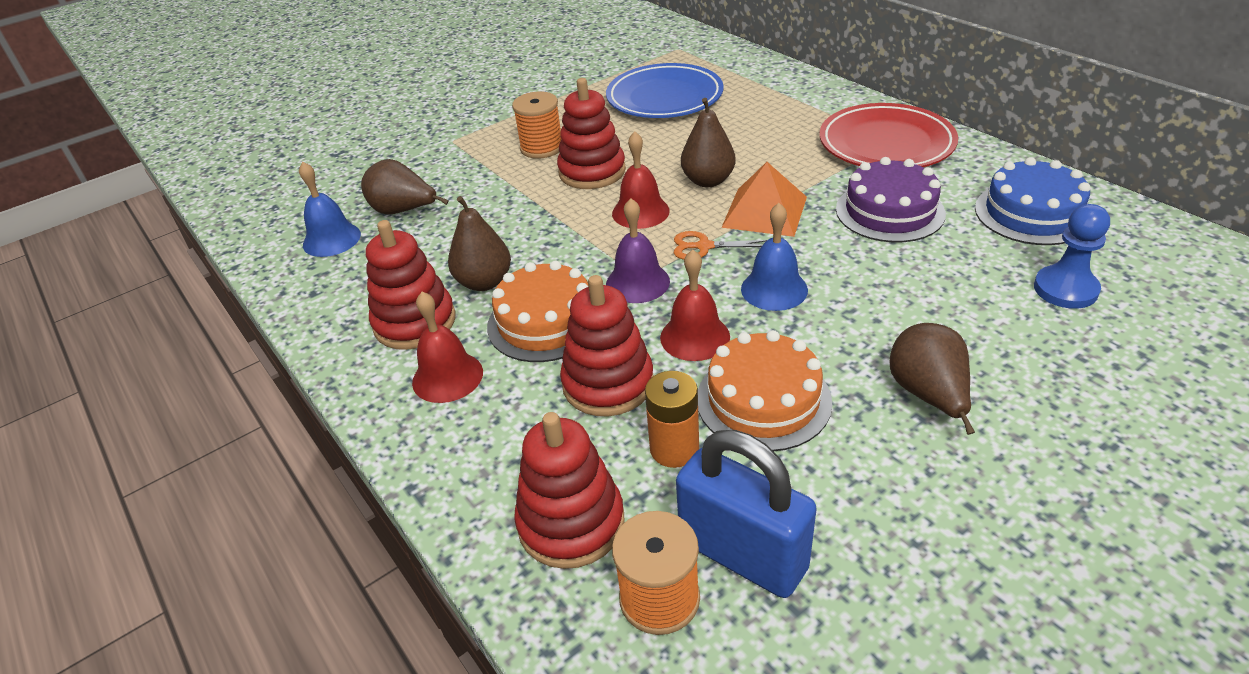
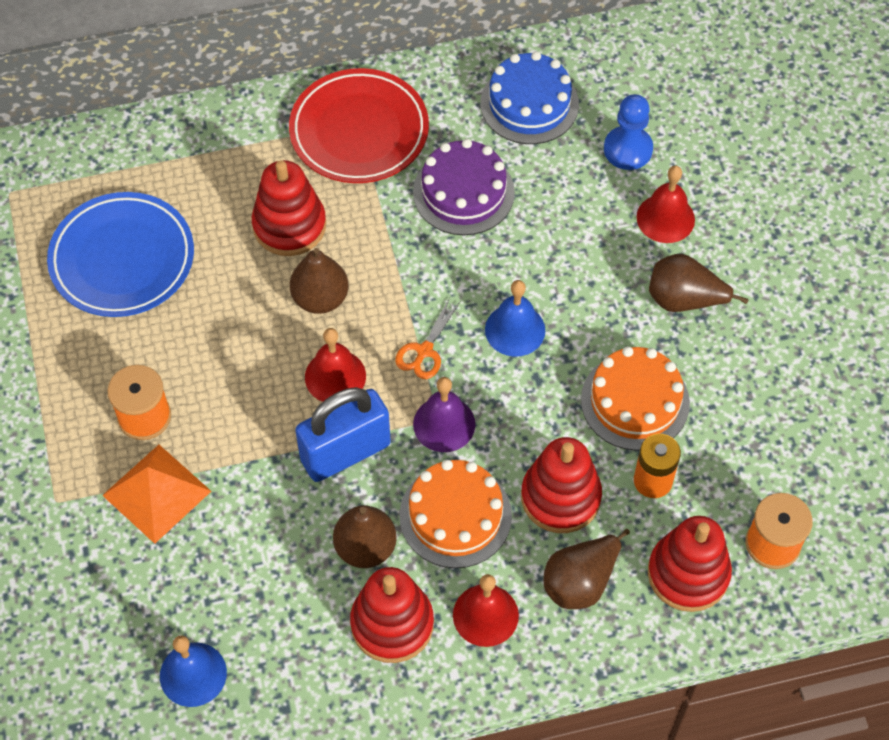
camera: 70 degrees left, 20 degrees up
brown pear [361,159,449,215] -> brown pear moved to [544,529,630,609]
red stacking toy [557,78,626,189] -> red stacking toy moved to [252,160,326,256]
red bell [660,249,730,361] -> red bell moved to [636,165,695,243]
blue padlock [676,430,817,598] -> blue padlock moved to [295,387,391,482]
orange pyramid [721,162,807,237] -> orange pyramid moved to [102,445,211,544]

